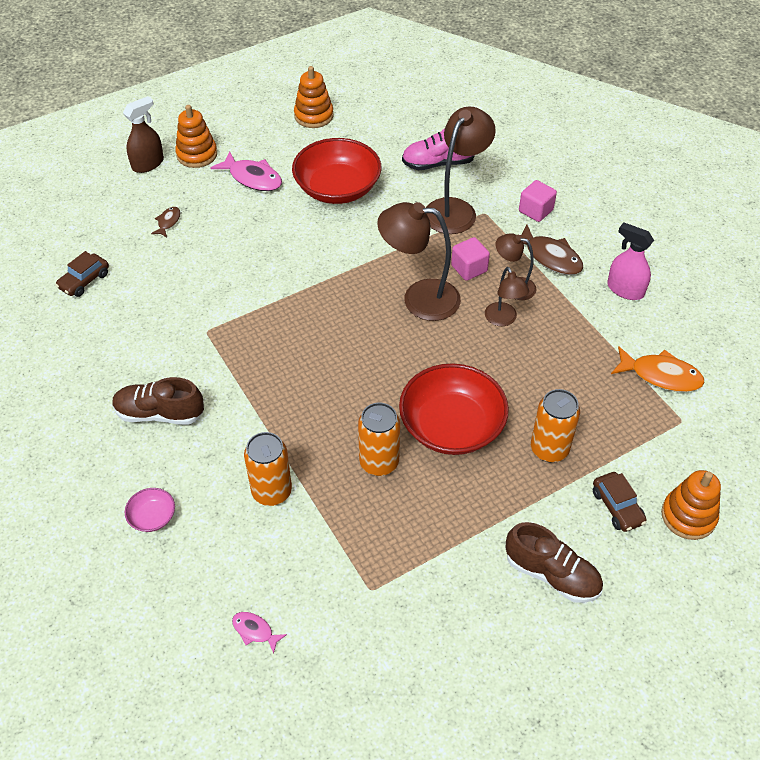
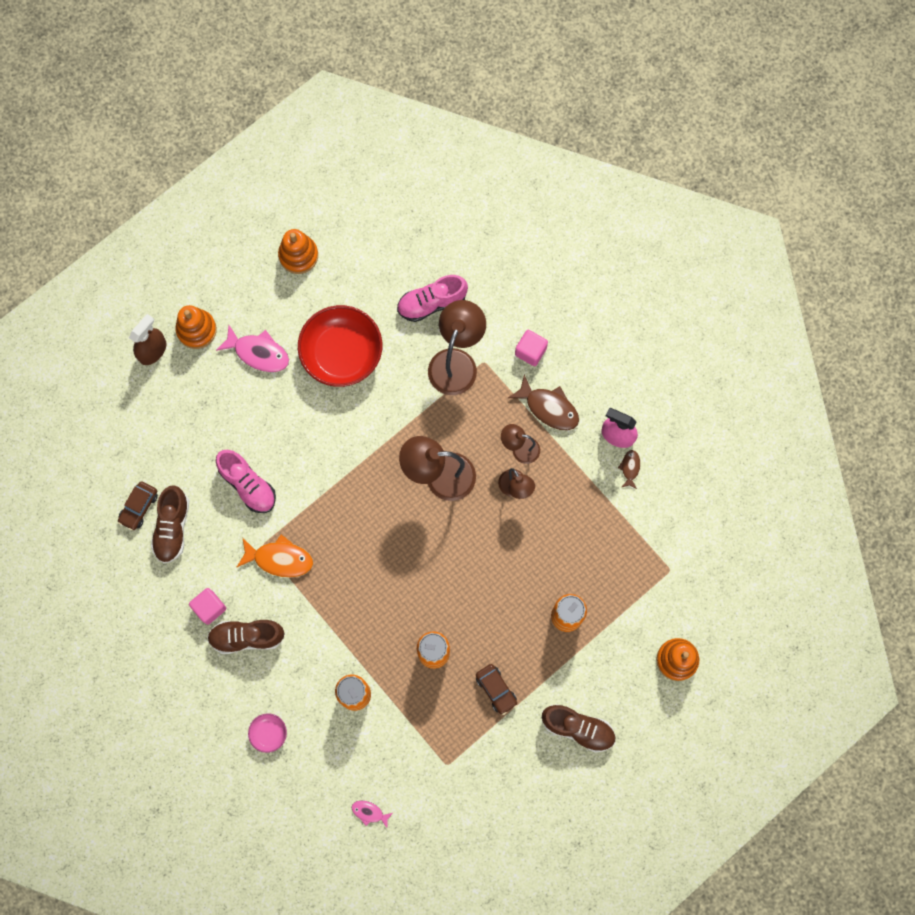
camera: 10 degrees left, 25 degrees up
brown fish [151,207,180,237] -> brown fish moved to [618,450,640,489]
red bowl [399,363,509,455] -> none
pink cube [451,237,490,281] -> pink cube moved to [189,588,226,625]
brown car [593,472,647,532] -> brown car moved to [476,664,517,715]
orange fish [611,346,705,392] -> orange fish moved to [236,535,313,578]
none -> brown shoe [151,485,189,563]
none -> pink shoe [216,450,276,513]

